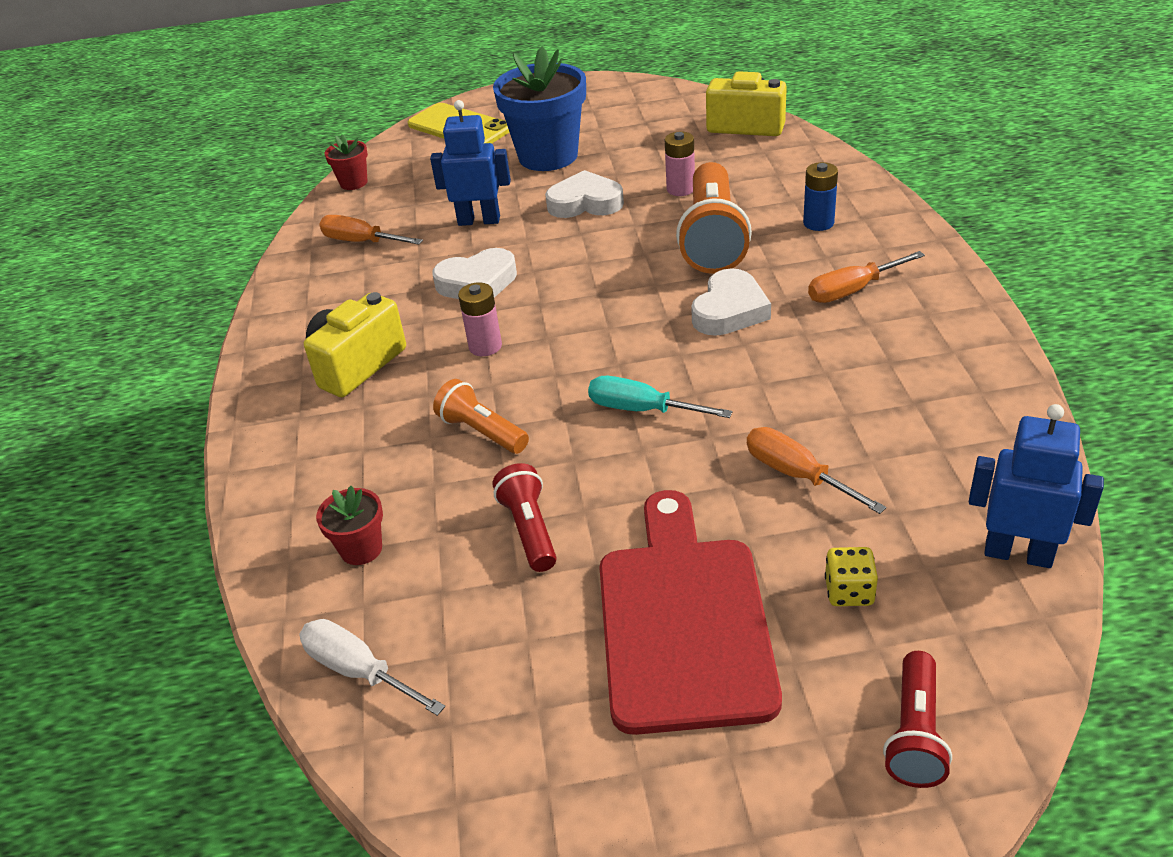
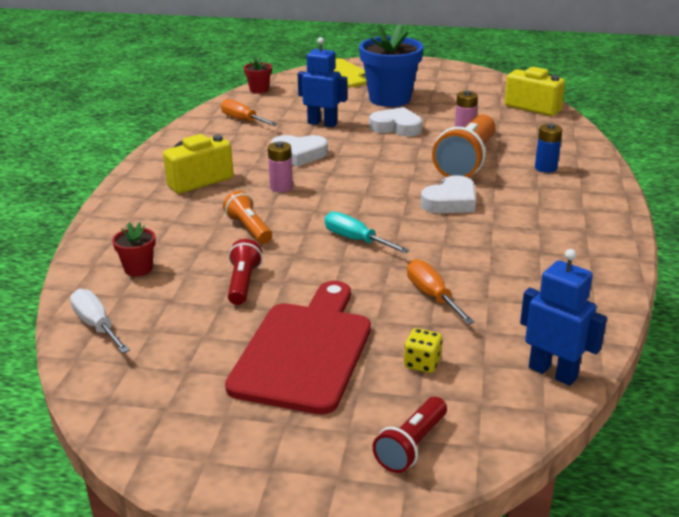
camera: 15 degrees right, 10 degrees down
orange screwdriver [808,251,925,303] -> none

